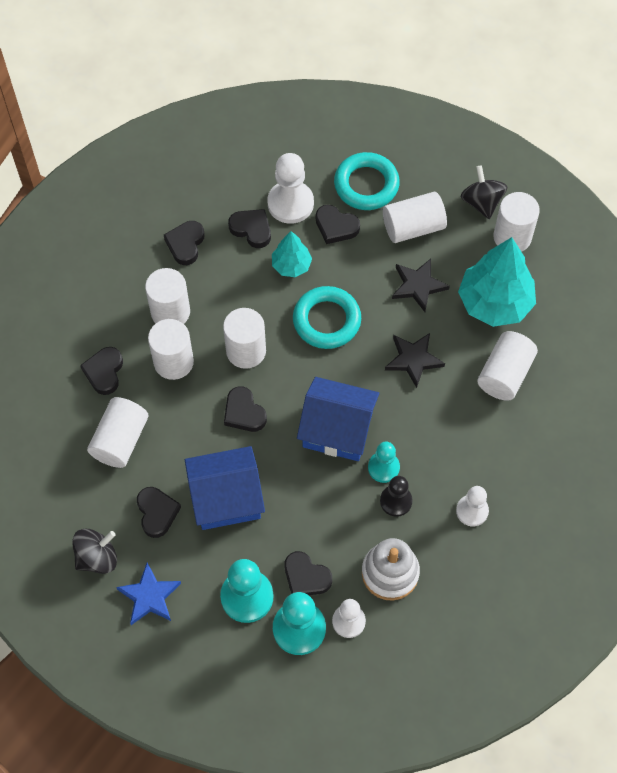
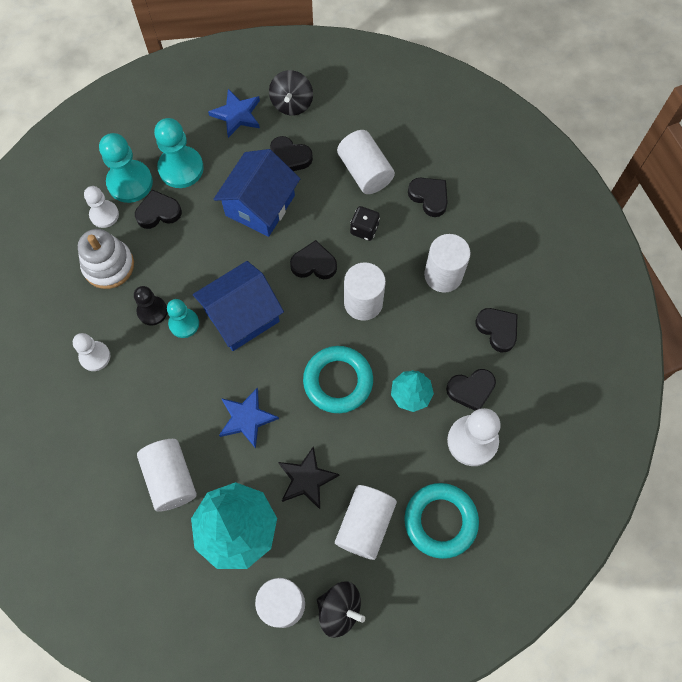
camera: 130 degrees right, 5 degrees up
white cylinder [148,319,194,380] -> none
black heart [316,205,360,244] -> none
black star [385,333,445,388] -> blue star [219,388,279,449]
none -> black dice [350,206,380,241]

